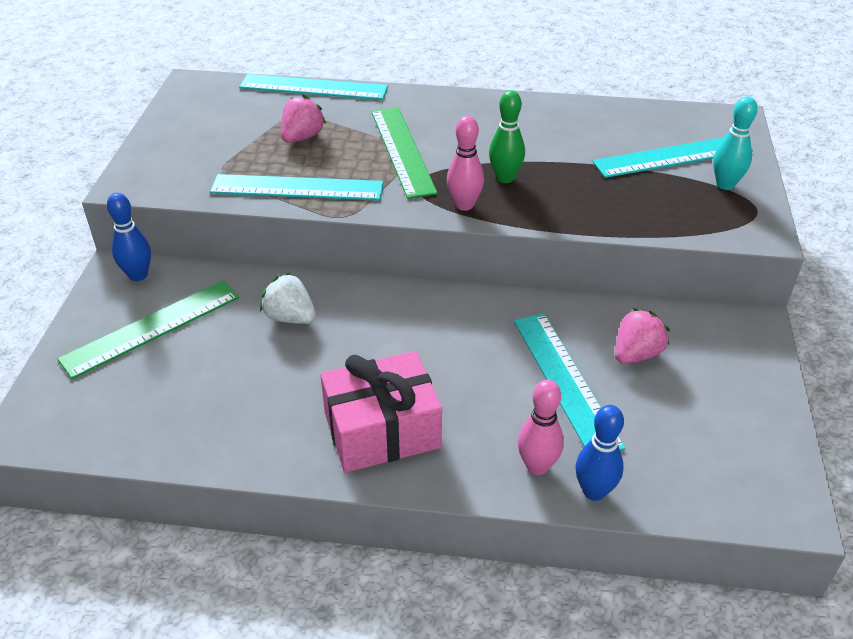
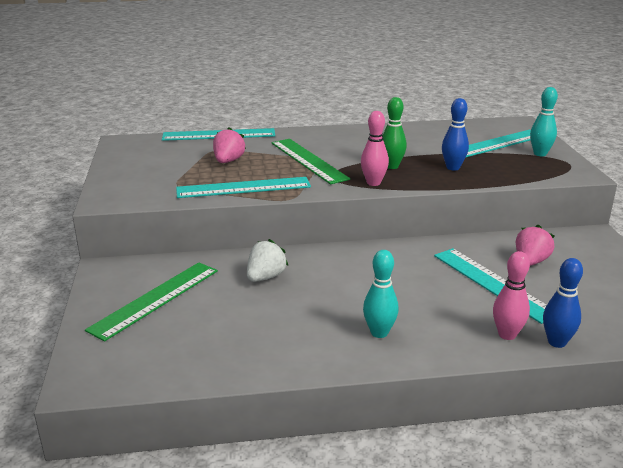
camera: 15 degrees left, 15 degrees down
blue bowling pin [107,193,151,281] -> blue bowling pin moved to [442,98,469,171]
white strawberry [260,272,316,324] -> white strawberry turned 105 degrees clockwise [247,239,289,282]
pink gift [320,351,442,473] -> turquoise bowling pin [363,250,398,338]

